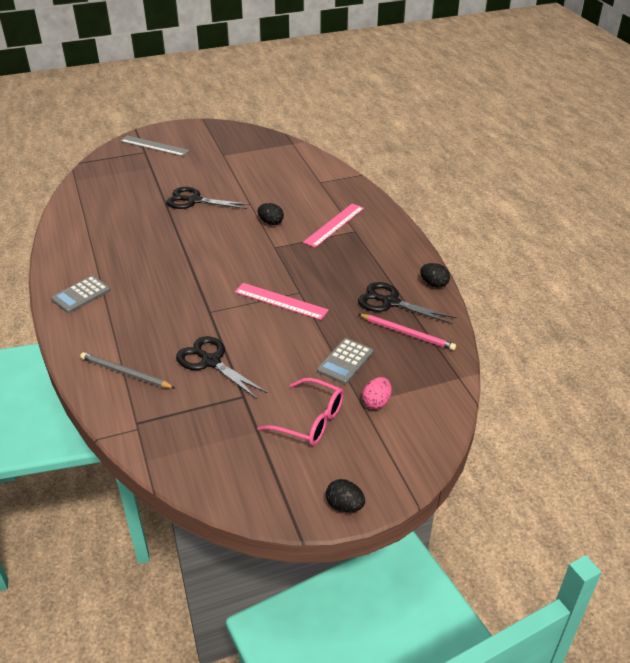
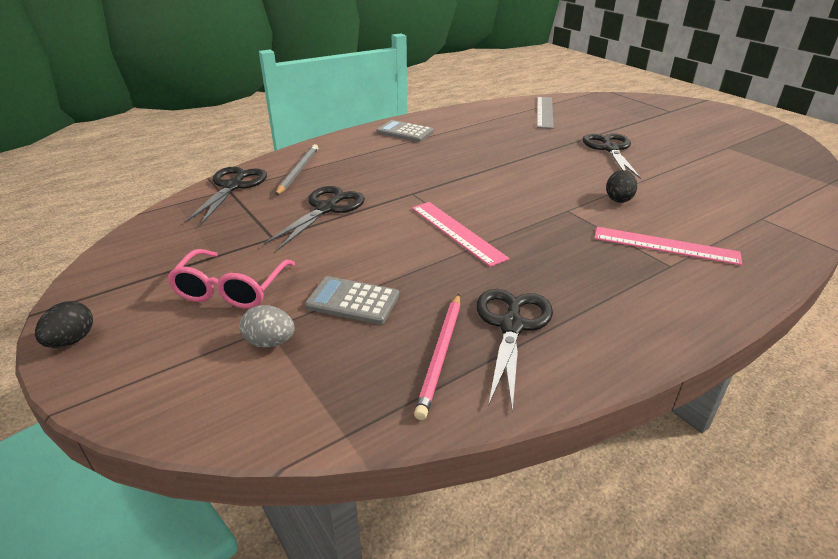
camera: 75 degrees right, 5 degrees down
grey ruler [120,136,190,156] -> grey ruler moved to [537,97,554,129]
pink ruler [235,283,329,320] -> pink ruler turned 45 degrees counterclockwise [412,202,509,267]
pink egg [362,377,392,409] -> grey egg [240,305,295,347]
black egg [420,263,450,288] -> none
none -> black scissors [185,167,267,226]

